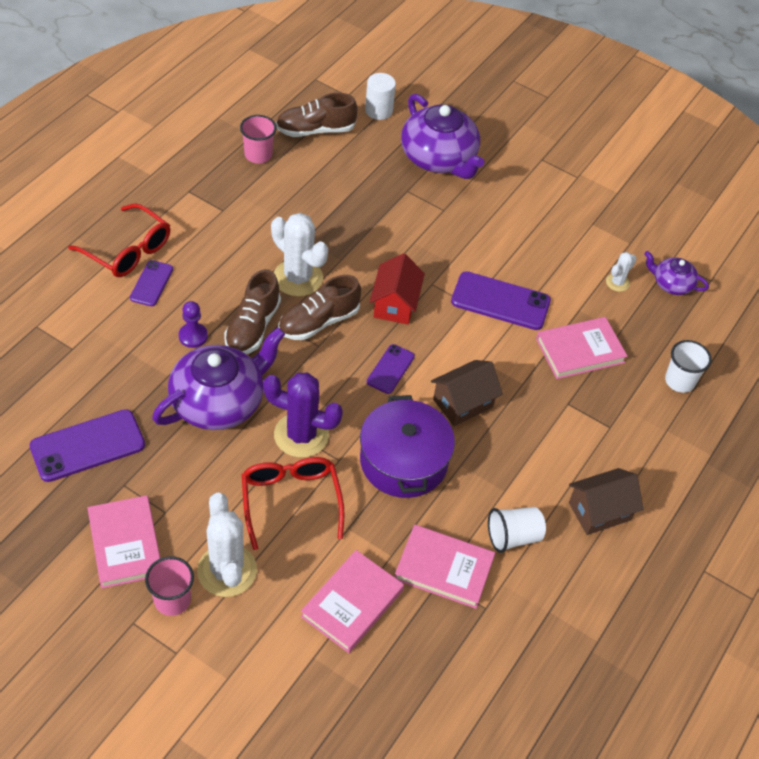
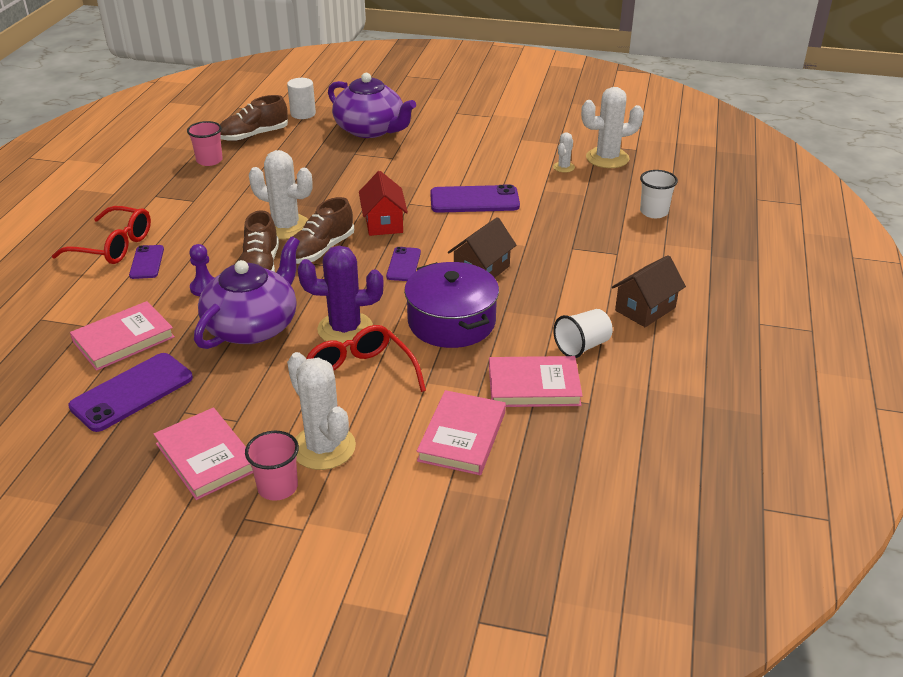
camera: 15 degrees left, 15 degrees down
pink book [536,317,628,379] -> pink book moved to [70,301,175,371]
purple teapot [644,251,709,295] -> white cactus [581,87,644,168]

